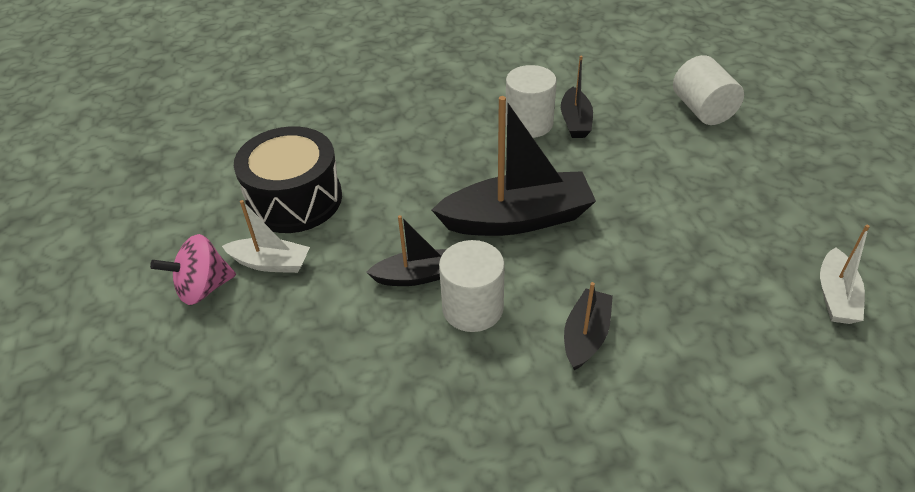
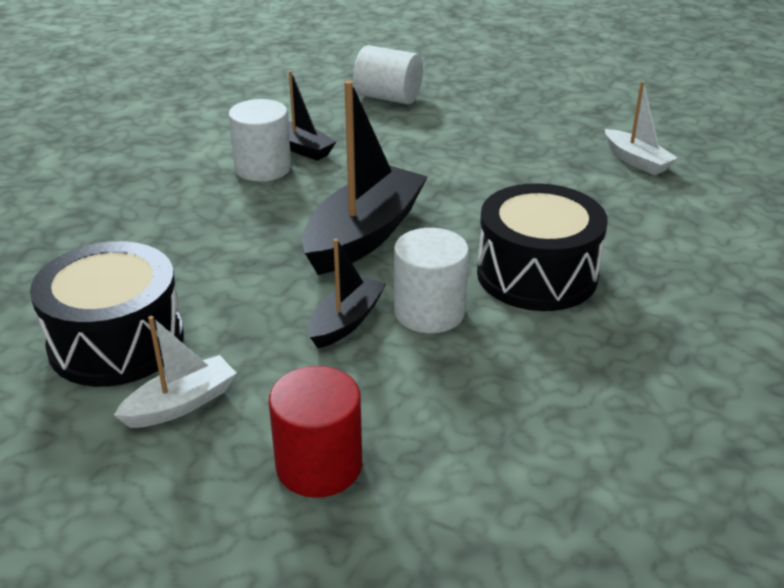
camera: 50 degrees left, 10 degrees down
pink spinning top [150,234,236,305] -> none
black boat [564,282,613,371] -> black drum [477,183,608,311]
none -> red cylinder [269,366,362,498]

